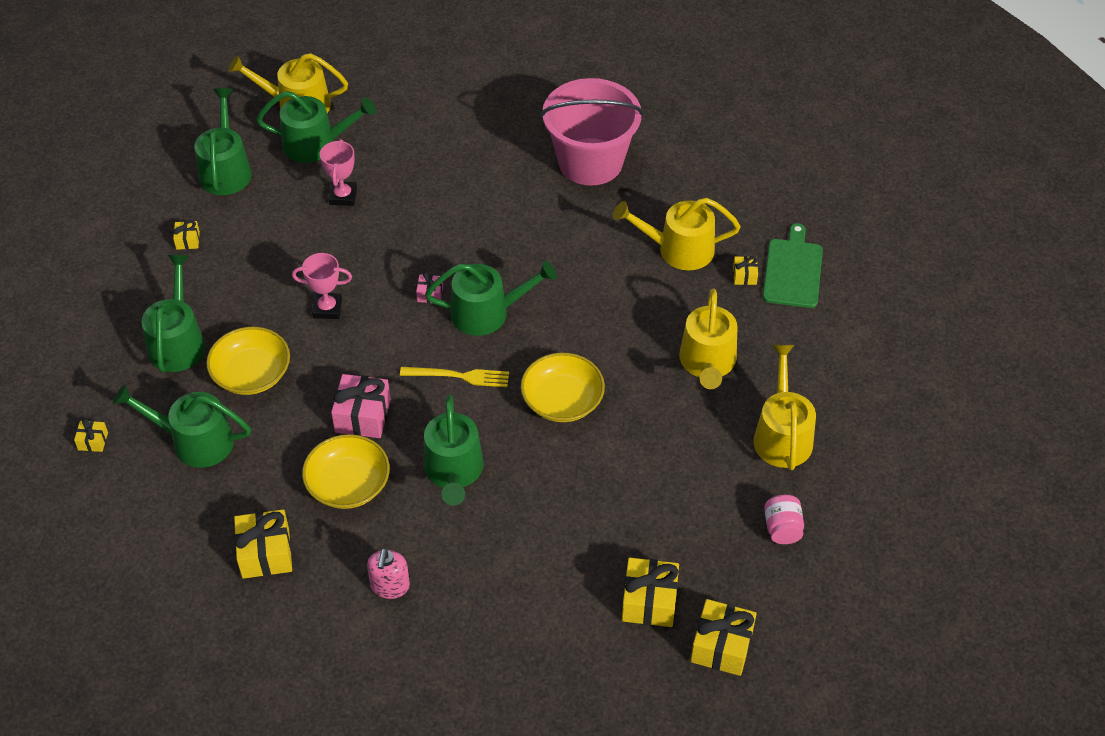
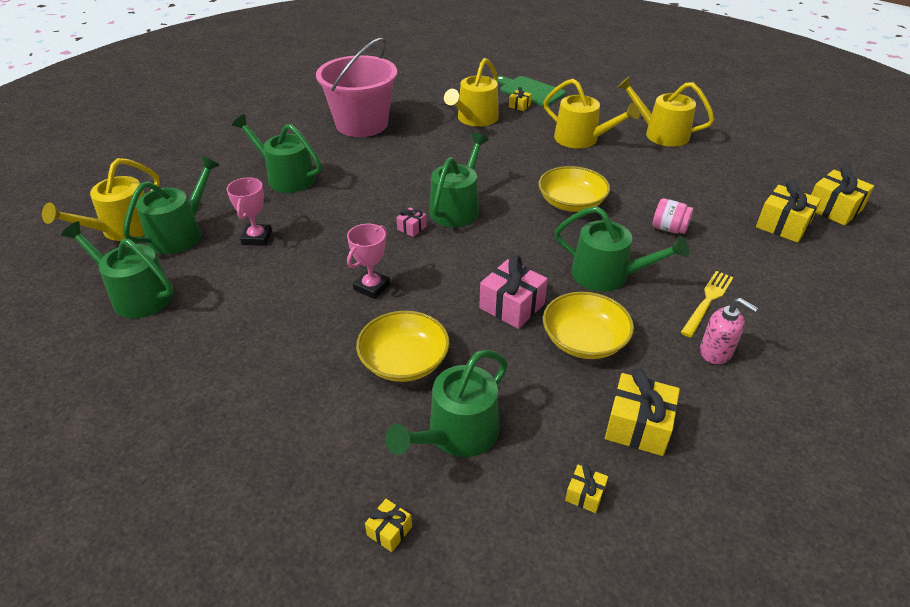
camera: 60 degrees left, 10 degrees down
green watering can [142,255,205,372] -> green watering can moved to [232,114,322,193]
yellow gift [173,220,200,250] -> yellow gift moved to [565,464,608,513]
pink trophy [320,139,357,206] -> pink trophy turned 60 degrees clockwise [227,177,272,246]
yellow fork [400,367,509,387] -> yellow fork moved to [681,271,733,337]
pink jar [764,495,804,544] -> pink jar moved to [652,198,693,234]

